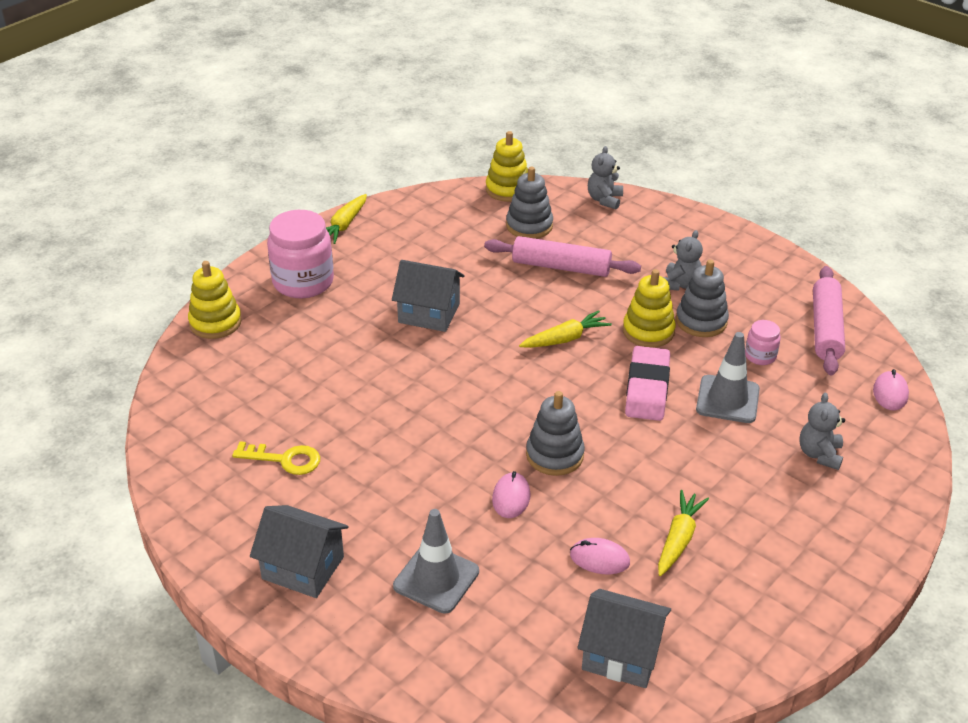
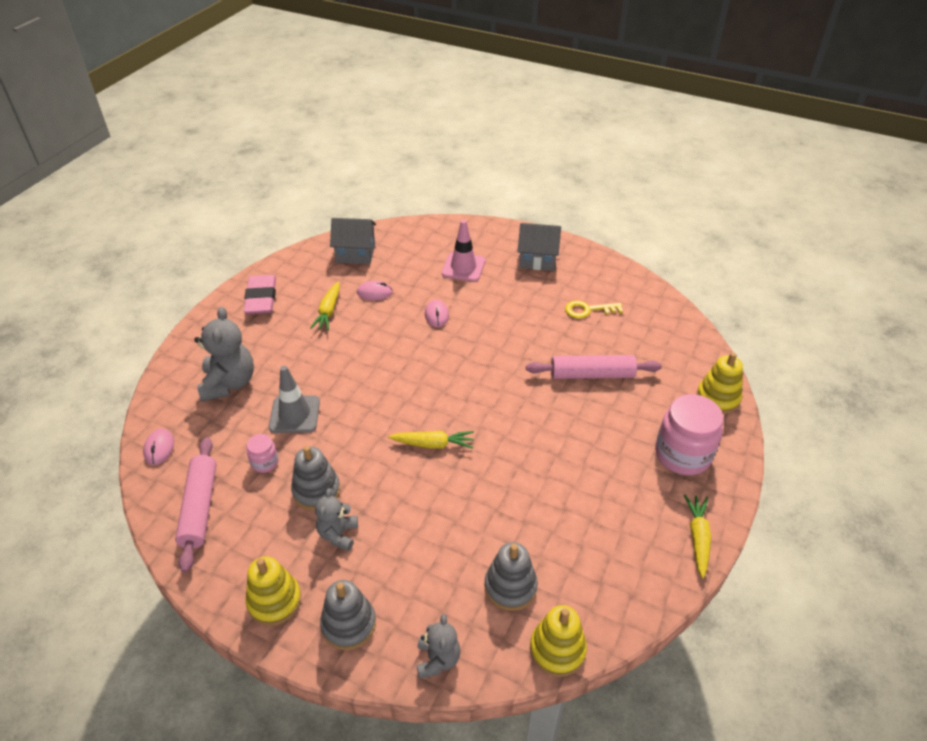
camera: 165 degrees right, 5 degrees up
grey house [392,260,465,332] -> none
grey traffic cone [393,509,479,614] -> pink traffic cone [441,220,485,282]
pink rolling pin [484,236,641,277] -> pink rolling pin moved to [526,355,662,379]
yellow carrot [519,310,612,348] -> yellow carrot turned 135 degrees counterclockwise [388,431,474,449]
grey stacking toy [526,391,585,476] -> grey stacking toy moved to [320,580,376,650]
yellow stacking toy [623,269,676,347] -> yellow stacking toy moved to [246,556,301,626]
pink eraser [625,346,670,421] -> pink eraser moved to [244,275,276,314]
grey teddy bear [799,393,845,470] -> grey teddy bear [194,307,254,402], size x1.70

